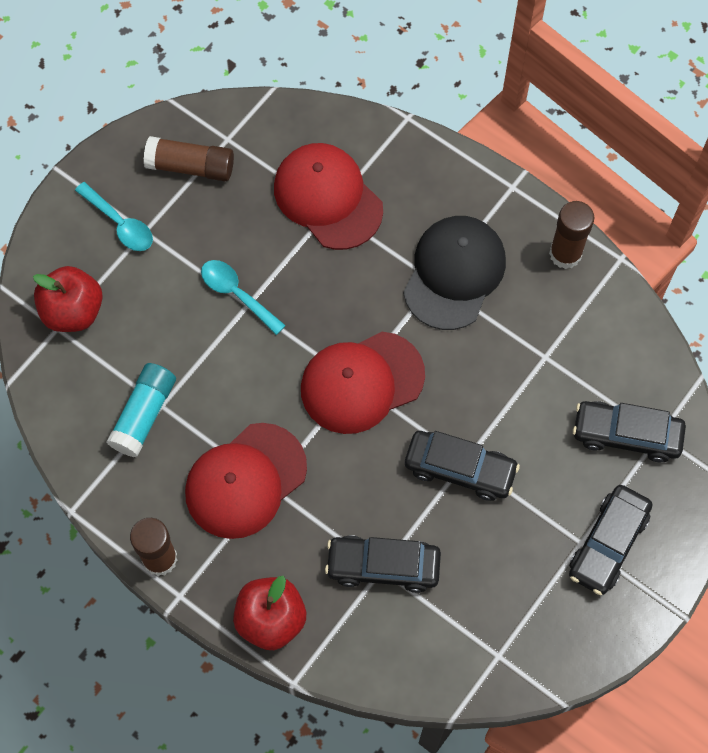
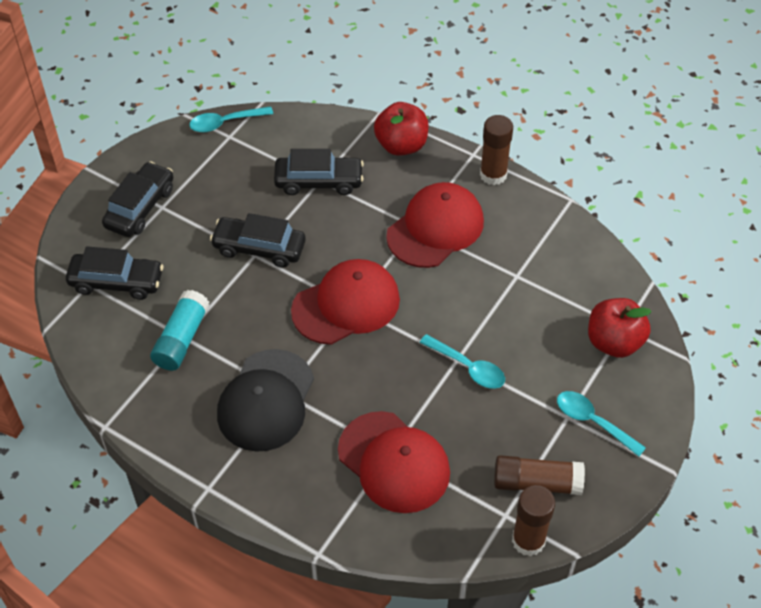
camera: 175 degrees right, 15 degrees down
turquoise glue stick [106,363,176,457] -> turquoise glue stick moved to [150,290,210,371]
brown glue stick [549,201,594,269] -> brown glue stick moved to [512,485,555,556]
none -> turquoise spoon [189,106,273,132]

